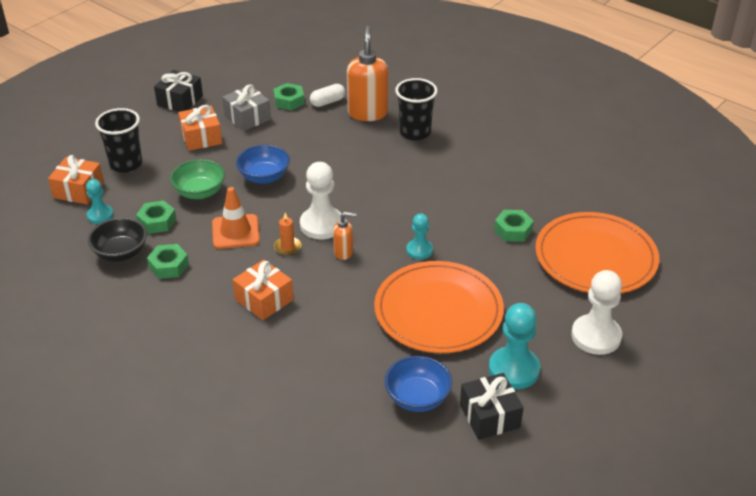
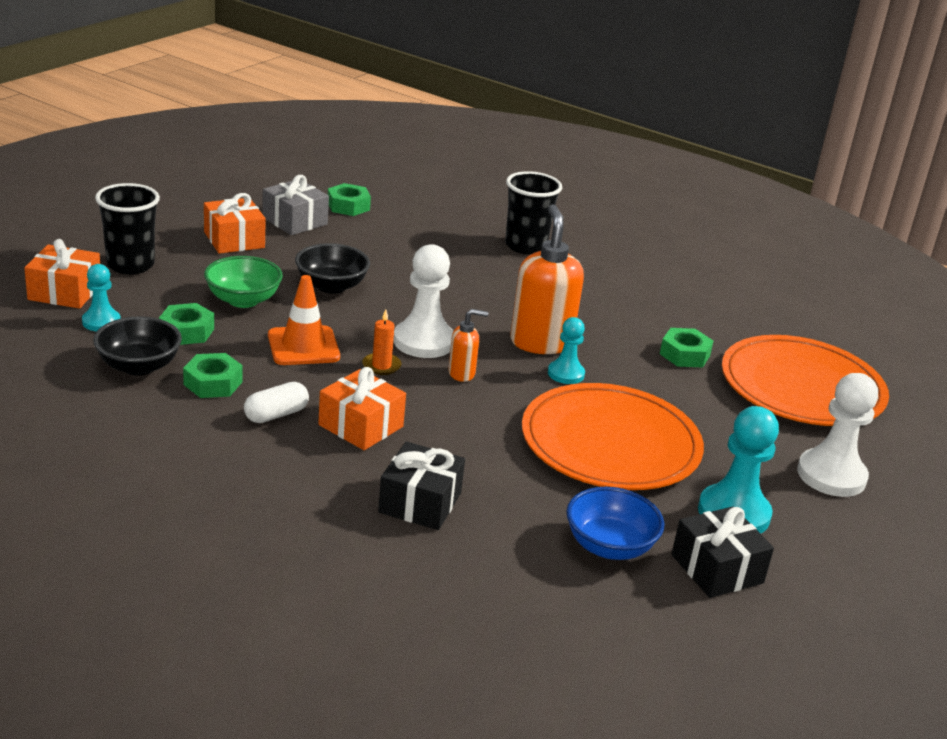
camera: 10 degrees left, 10 degrees down
black gift [154,70,203,112] -> black gift moved to [378,441,465,530]
blue bowl [236,145,290,184] -> black bowl [295,243,370,294]
white capsule [310,84,345,107] -> white capsule moved to [244,382,309,423]
orange soap dispenser [347,26,389,121] -> orange soap dispenser moved to [510,204,584,354]

